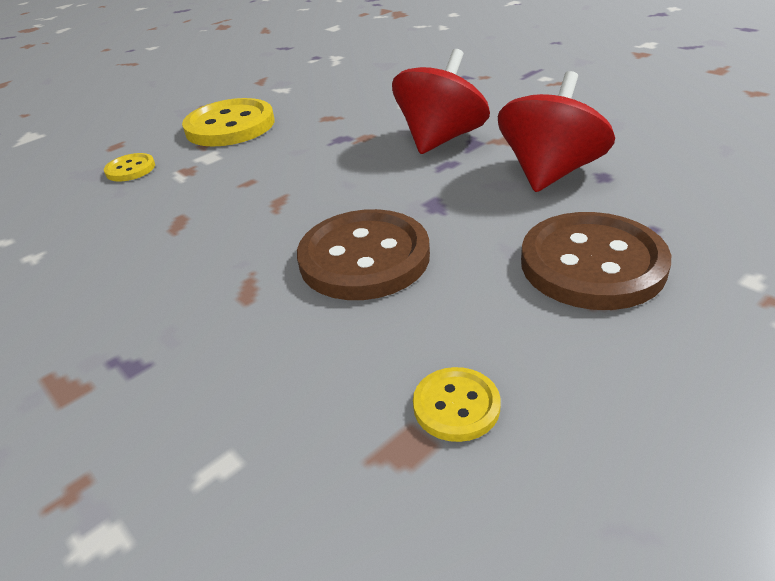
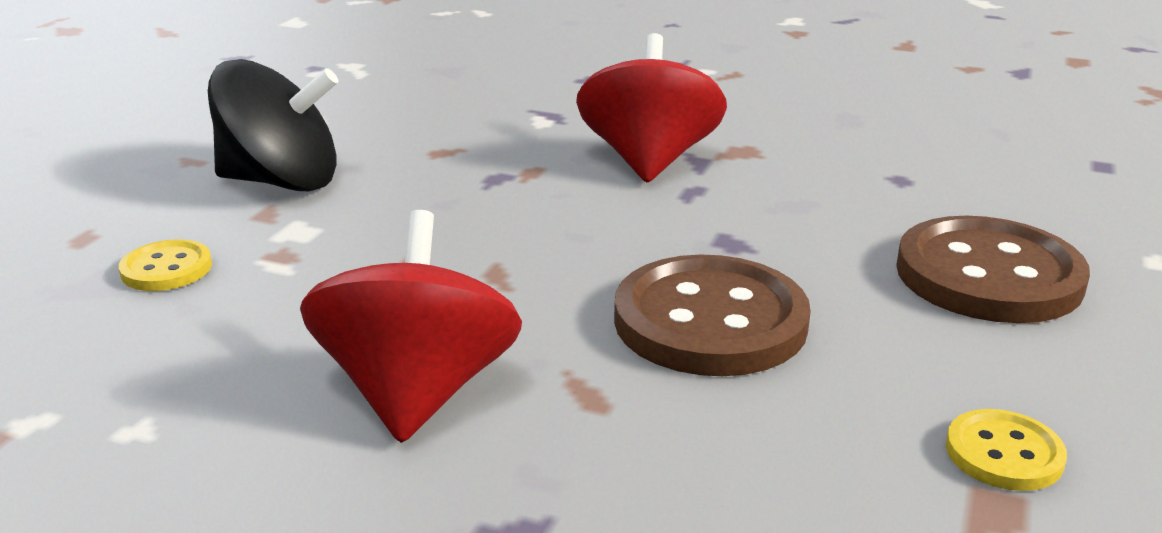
camera: 30 degrees left, 10 degrees down
yellow button [182,98,274,147] -> black spinning top [208,59,339,191]
red spinning top [498,71,615,192] -> red spinning top moved to [300,210,522,443]

